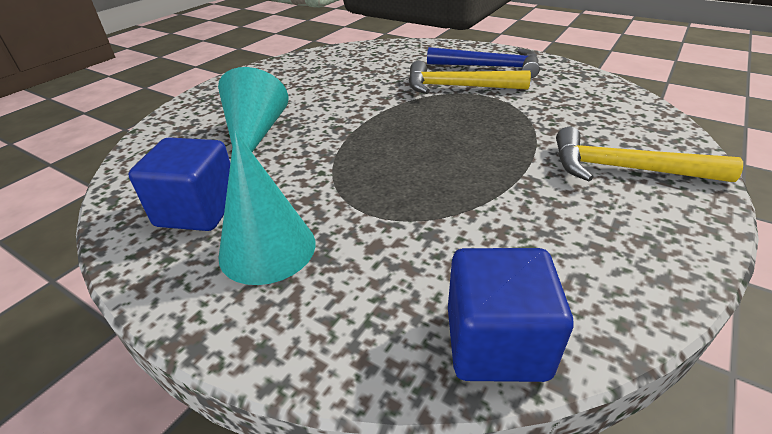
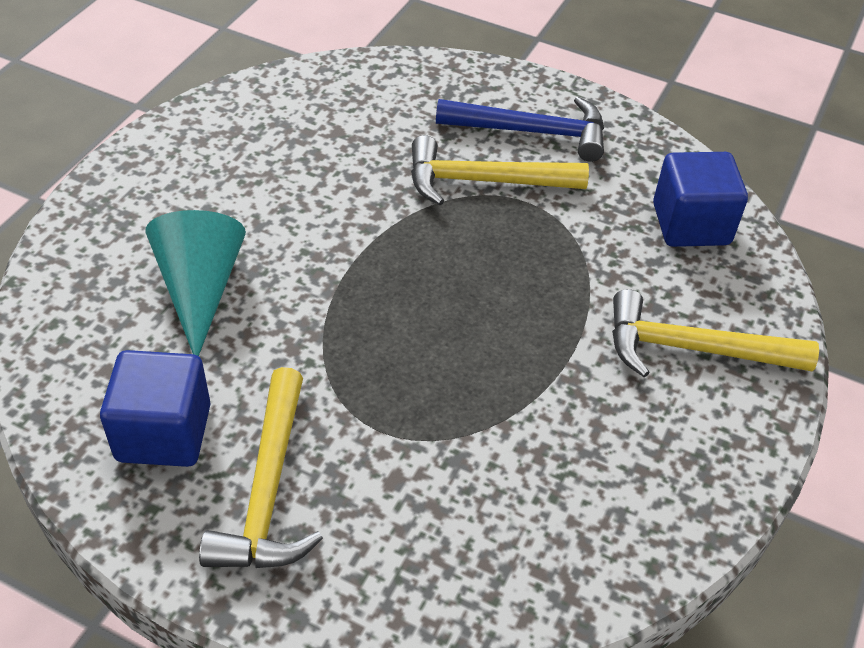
camera: 10 degrees left, 10 degrees up
turquoise cone [218,131,315,285] -> yellow hammer [199,367,323,568]
blue cube [448,248,573,382] -> blue cube moved to [653,152,748,247]

